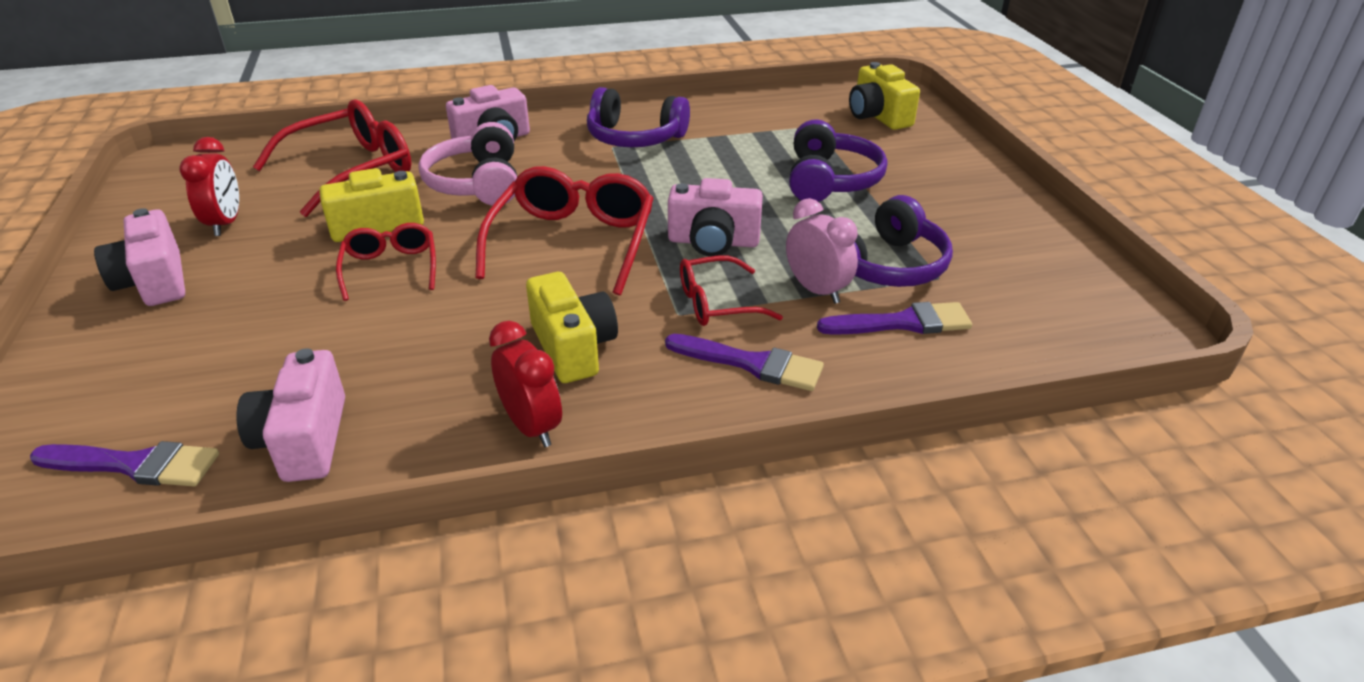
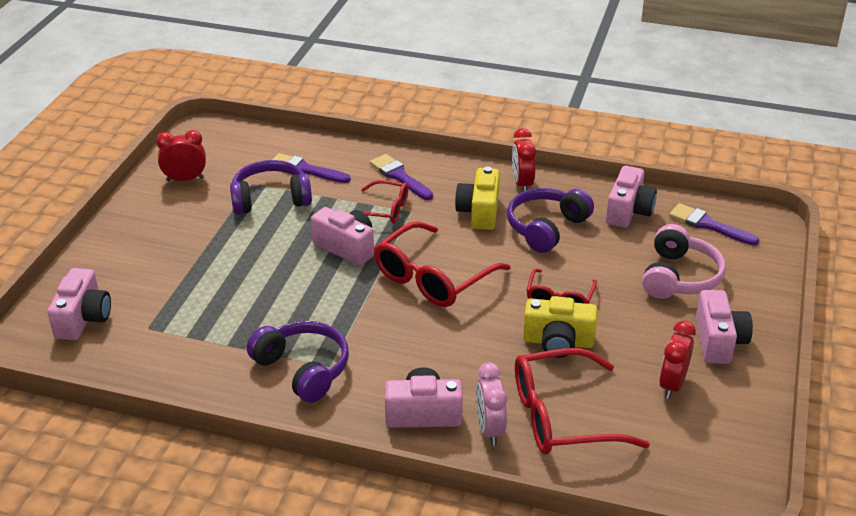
camera: 150 degrees left, 0 degrees up
pink headphones [419,122,518,206] -> pink headphones moved to [642,224,726,299]
pink clock [786,198,858,304] -> pink clock moved to [476,363,507,446]
purple headphones [789,119,887,202] -> purple headphones moved to [507,188,594,253]
yellow camera [849,62,920,130] -> pink camera [47,268,111,340]
none -> red clock [156,130,206,181]

